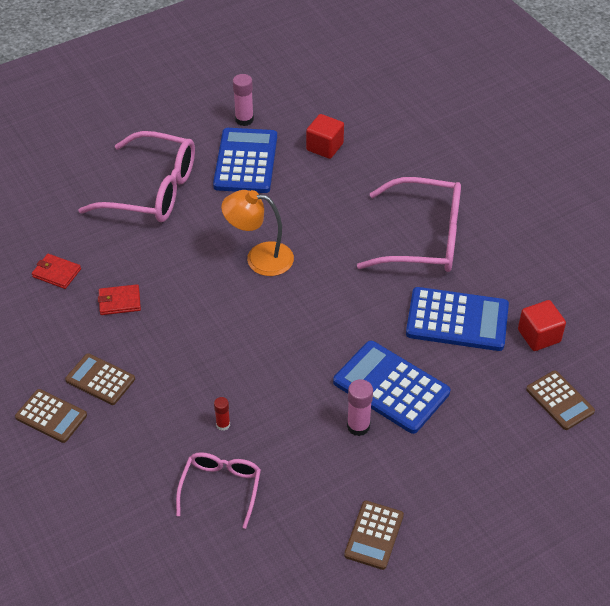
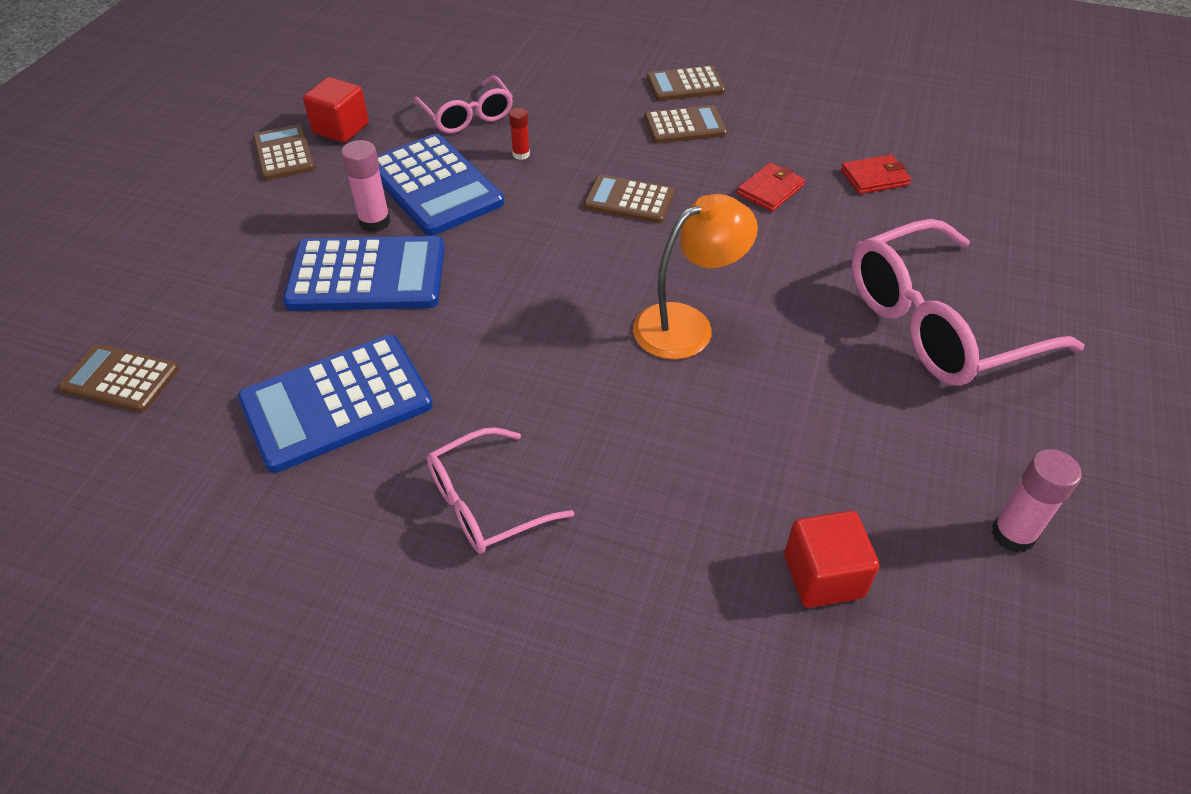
camera: 140 degrees right, 0 degrees up
blue calculator [213,128,277,193] -> blue calculator moved to [377,134,504,236]
pink glasses [357,177,461,272] -> pink glasses [427,427,574,554], size x0.56
red cube [518,300,566,351] -> red cube moved to [303,77,369,143]
none -> brown calculator [584,174,674,223]

